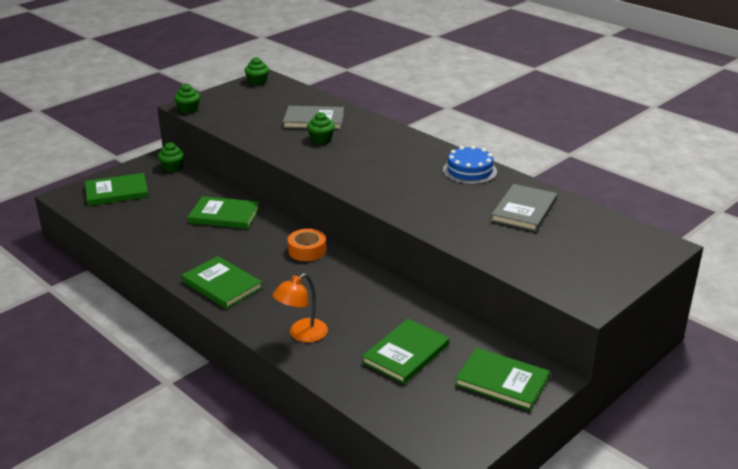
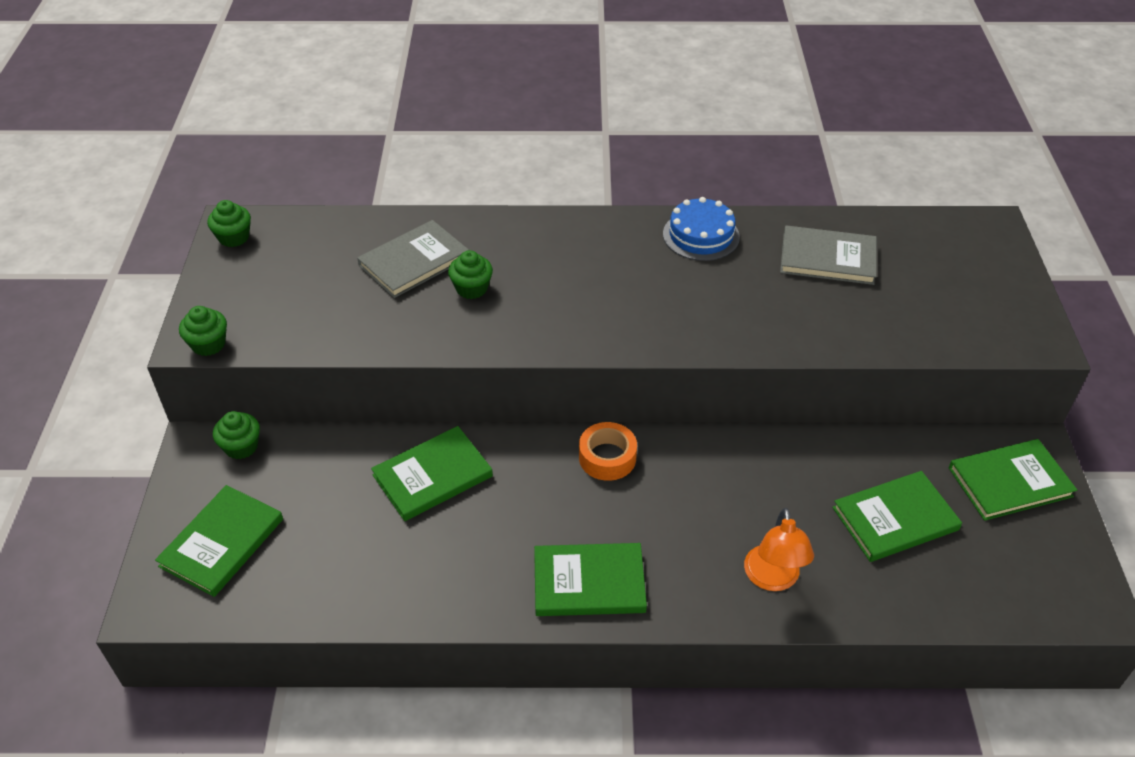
camera: 45 degrees left, 15 degrees up
green book [362,319,449,384] -> green book turned 75 degrees clockwise [832,471,962,562]
grey book [491,184,557,232] -> grey book turned 60 degrees counterclockwise [780,225,877,285]

